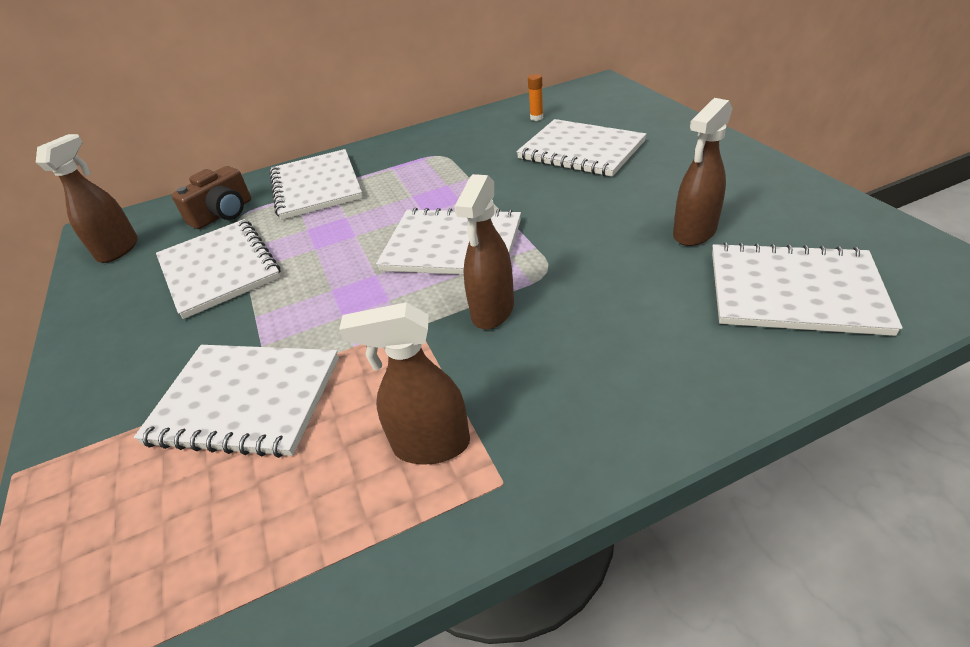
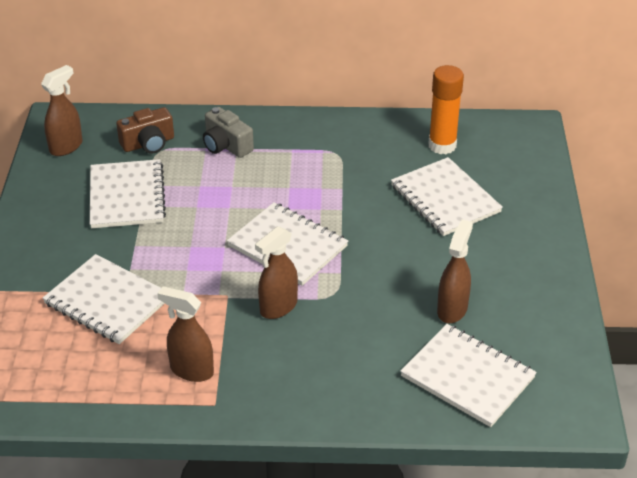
camera: 20 degrees right, 0 degrees up
white notebook [270,149,363,220] -> grey camera [203,107,254,158]
orange glue stick [528,74,543,121] -> orange glue stick [428,65,464,154], size x2.24
brown spray bottle [673,98,733,246] -> brown spray bottle turned 135 degrees clockwise [437,219,473,323]

